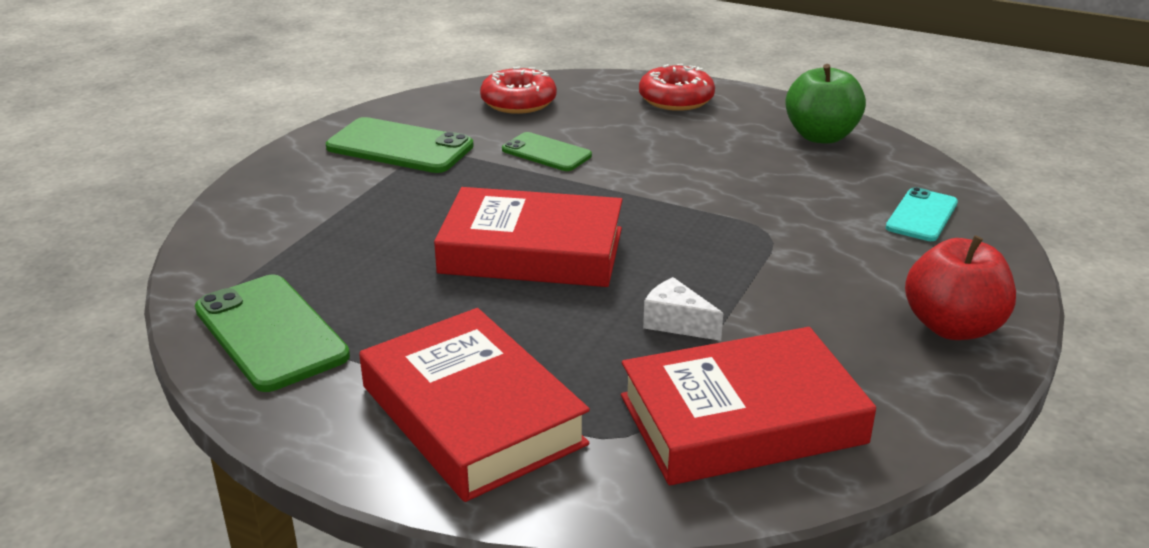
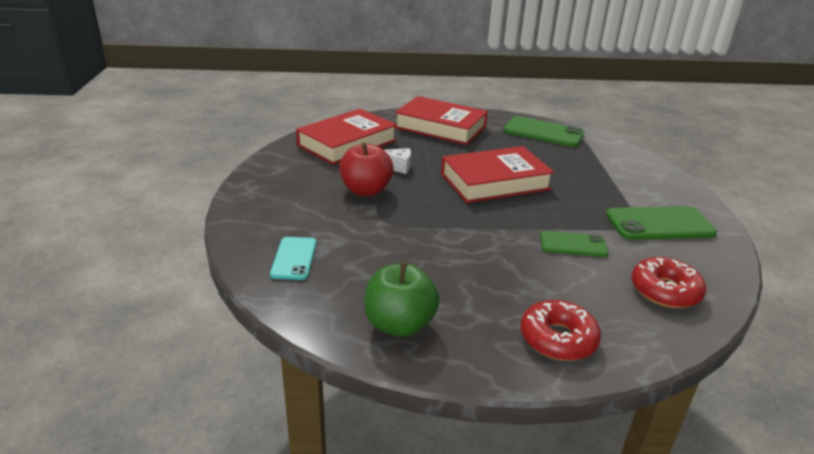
camera: 150 degrees right, 0 degrees up
red apple [905,235,1016,340] -> red apple moved to [339,142,394,196]

